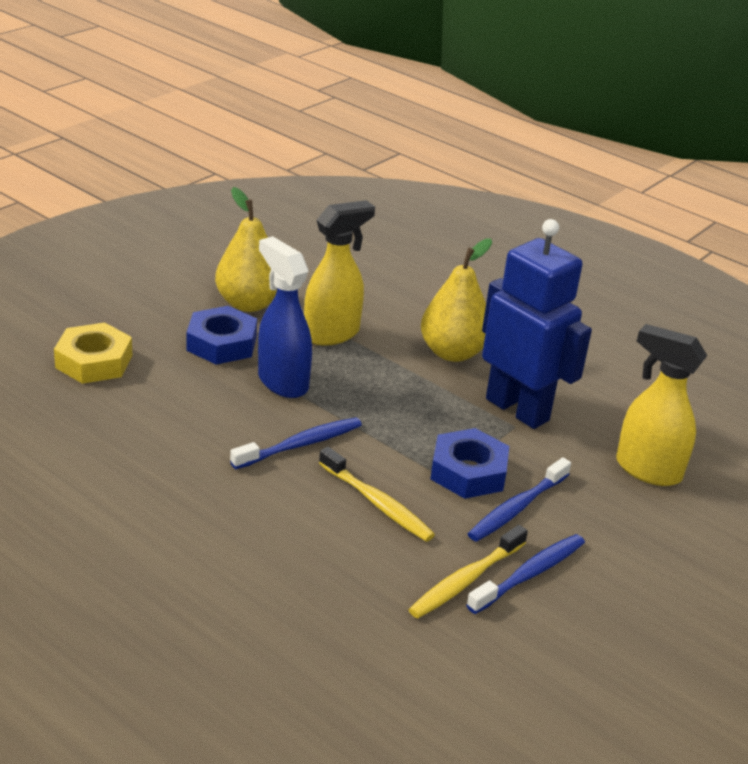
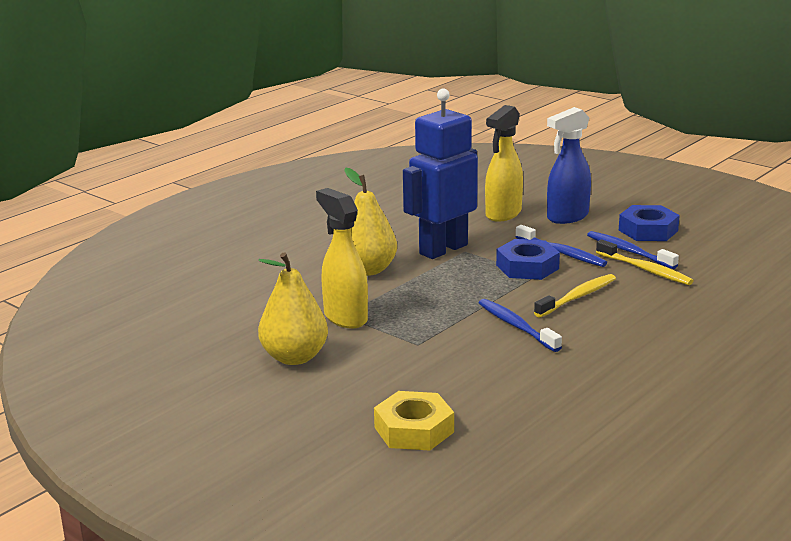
camera: 85 degrees left, 10 degrees down
blue nut [186,306,257,365] -> blue nut moved to [619,205,680,241]
blue spray bottle [258,236,312,398] -> blue spray bottle moved to [547,107,591,224]

